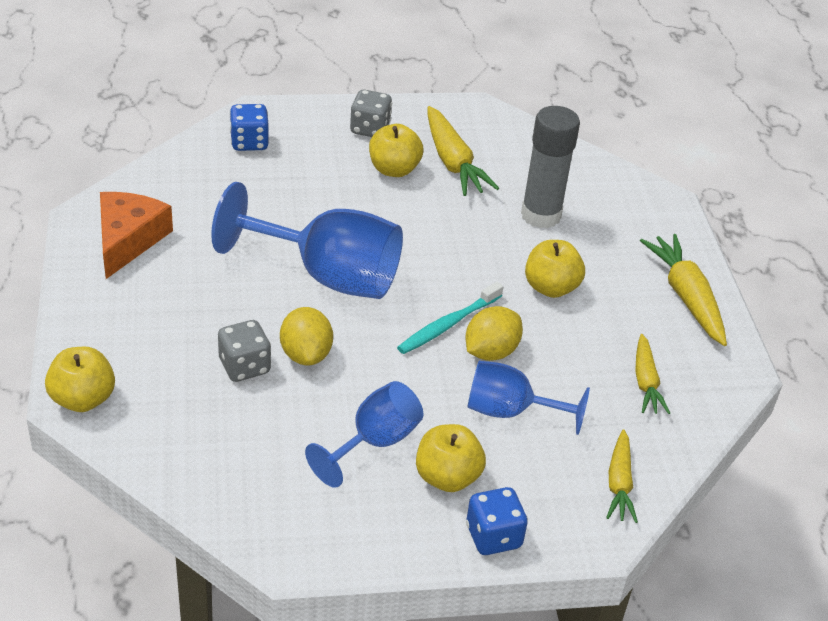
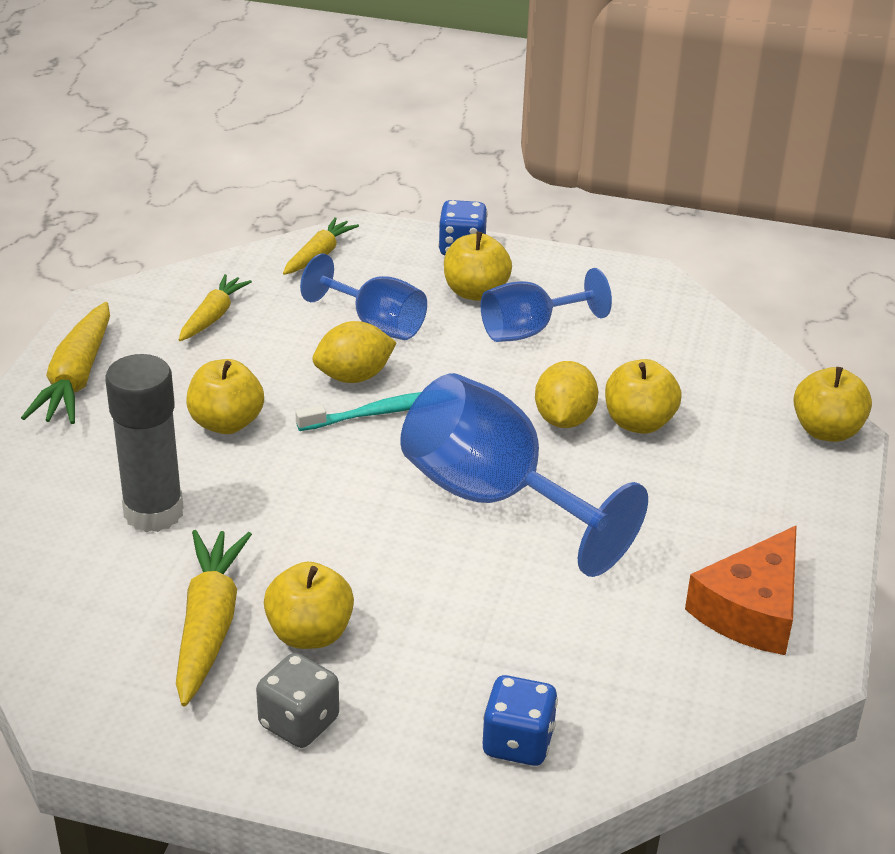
camera: 155 degrees left, 5 degrees down
grey dice [218,320,271,382] -> yellow apple [605,359,682,434]

